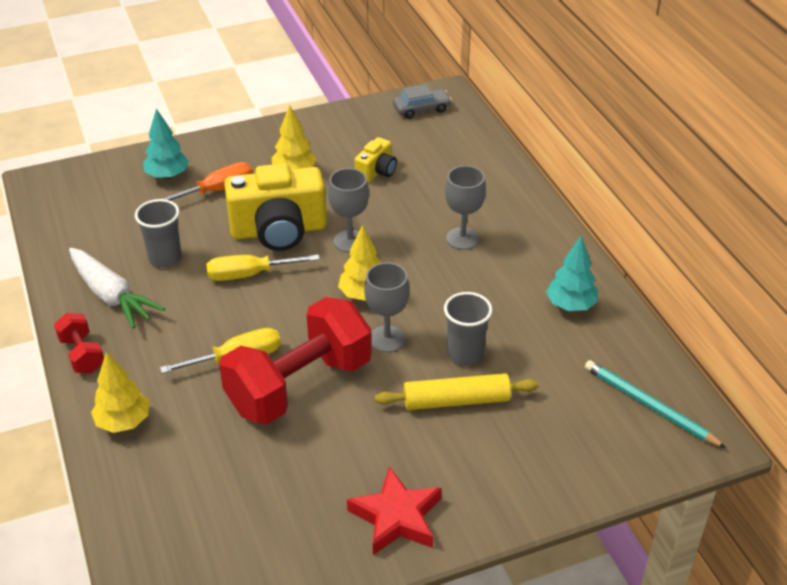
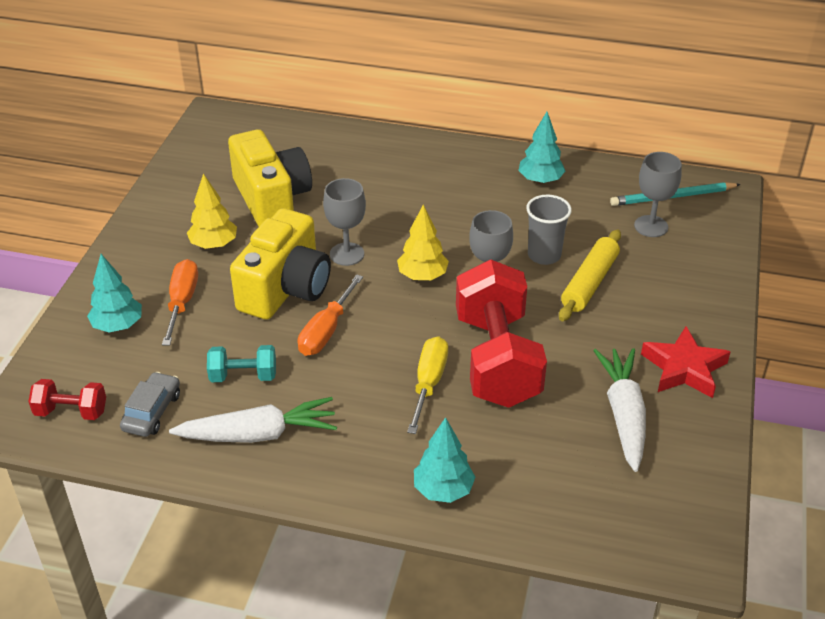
camera: 55 degrees left, 0 degrees up
red dumbbell [54,313,104,373] -> red dumbbell moved to [28,379,106,420]
yellow tree [91,352,149,433] -> turquoise tree [414,417,476,503]
grey cup [135,199,182,268] -> turquoise dumbbell [207,345,276,382]
yellow screwdriver [206,254,320,281] -> orange screwdriver [298,274,363,356]
yellow camera [354,137,397,183] -> yellow camera [228,129,312,227], size x2.02
grey car [393,84,452,119] -> grey car moved to [120,372,180,437]
grey goblet [445,166,486,250] -> grey goblet moved to [634,152,682,237]
none -> white carrot [593,348,646,472]

